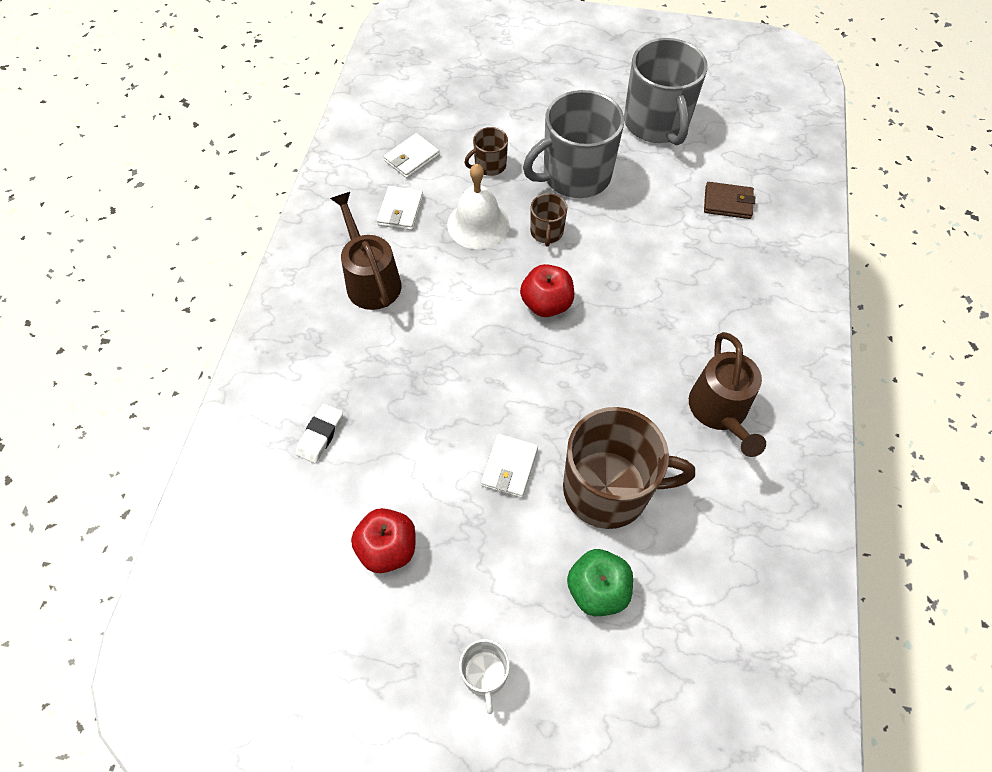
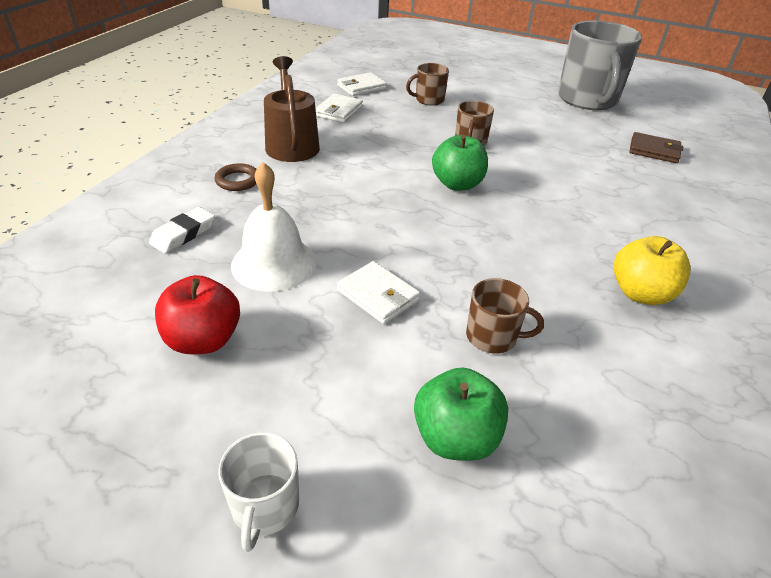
camera: 10 degrees right, 20 degrees down
white bell [447,164,510,249] -> white bell moved to [231,162,316,292]
white wallet [481,434,538,498] -> white wallet turned 75 degrees counterclockwise [337,261,420,324]
red apple [520,264,574,317] -> green apple [432,135,488,191]
grey mug [523,90,624,198] -> none
brown mug [563,407,695,529] -> brown mug [466,278,544,354], size x0.47
brown watering can [689,332,766,457] -> yellow apple [614,236,690,305]
none -> brown ring [214,163,256,191]

